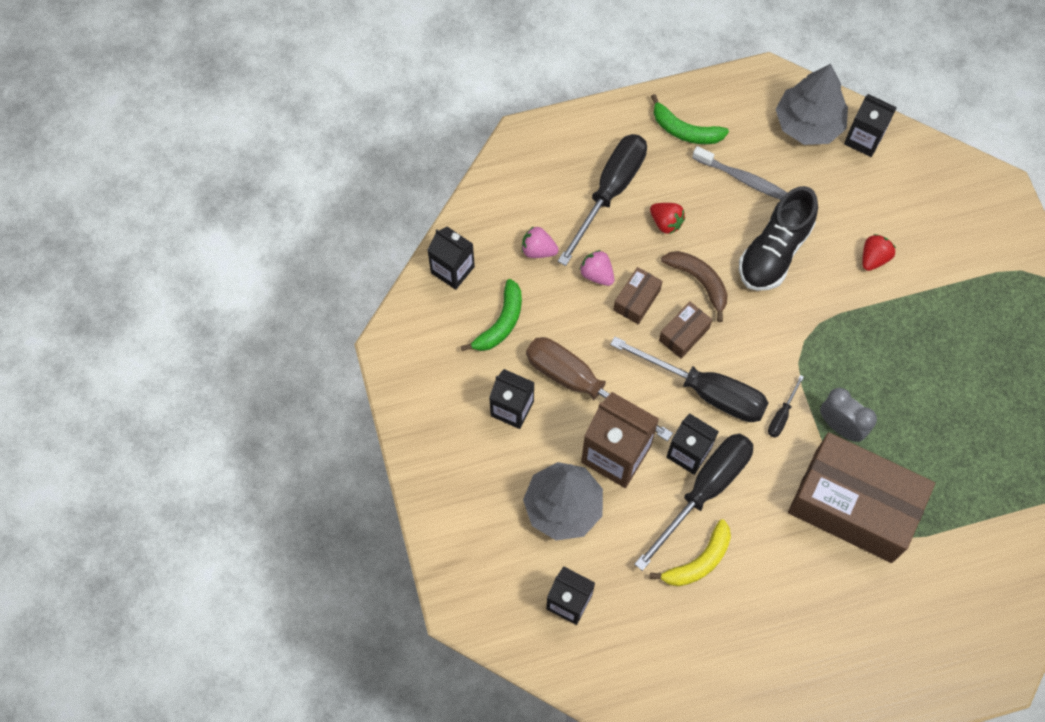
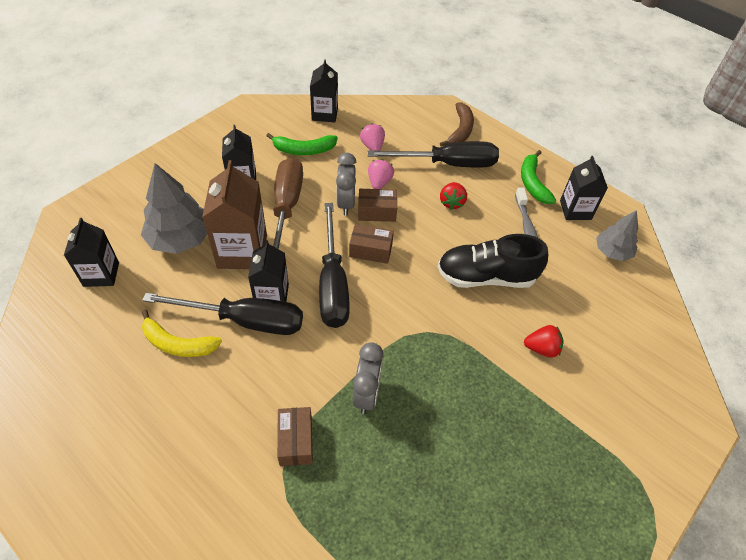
camera: 55 degrees right, 15 degrees down
brown banana [661,251,728,322] -> brown banana moved to [440,103,474,147]
black screwdriver [768,375,804,438] -> none
grey tree [776,64,848,145] -> grey tree [596,210,638,261], size x0.61
brown box [788,432,935,563] -> brown box [277,407,313,466], size x0.41
black carton [844,94,897,157] -> black carton moved to [560,156,608,220]
none -> grey clock [336,153,357,216]

